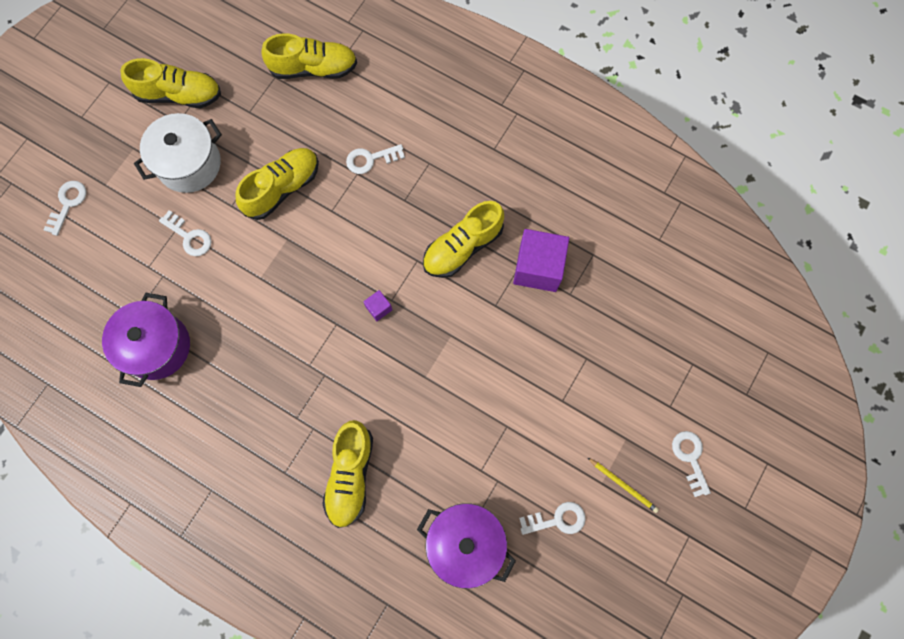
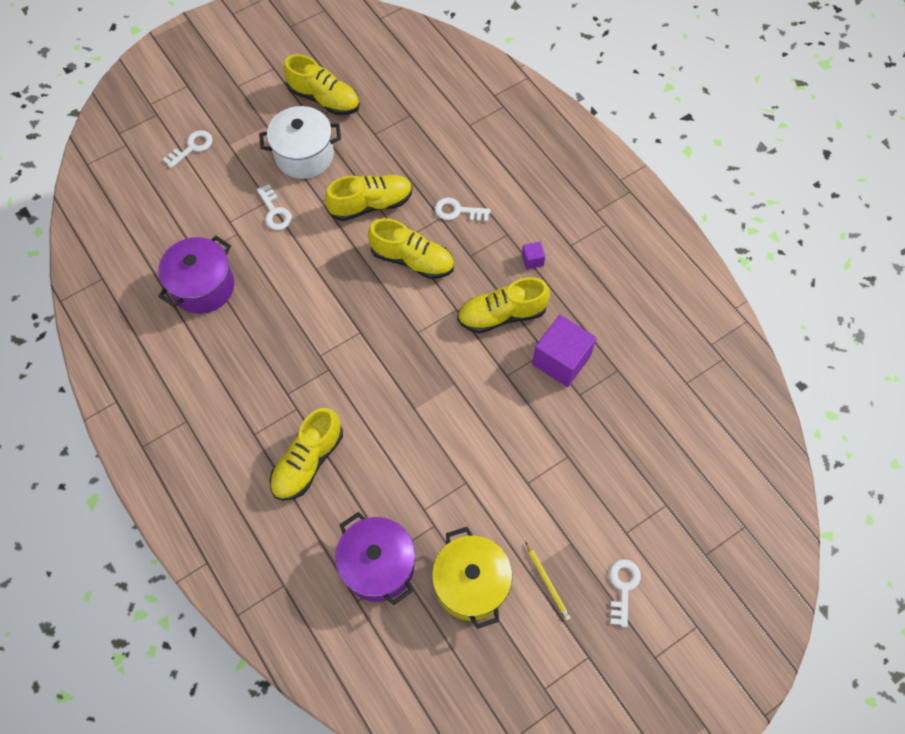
camera: 25 degrees right, 10 degrees down
yellow shoe [261,33,357,79] -> yellow shoe moved to [368,218,454,279]
purple cube [363,290,392,321] -> purple cube moved to [522,241,545,269]
white key [519,502,586,535] -> yellow pot [432,527,513,629]

